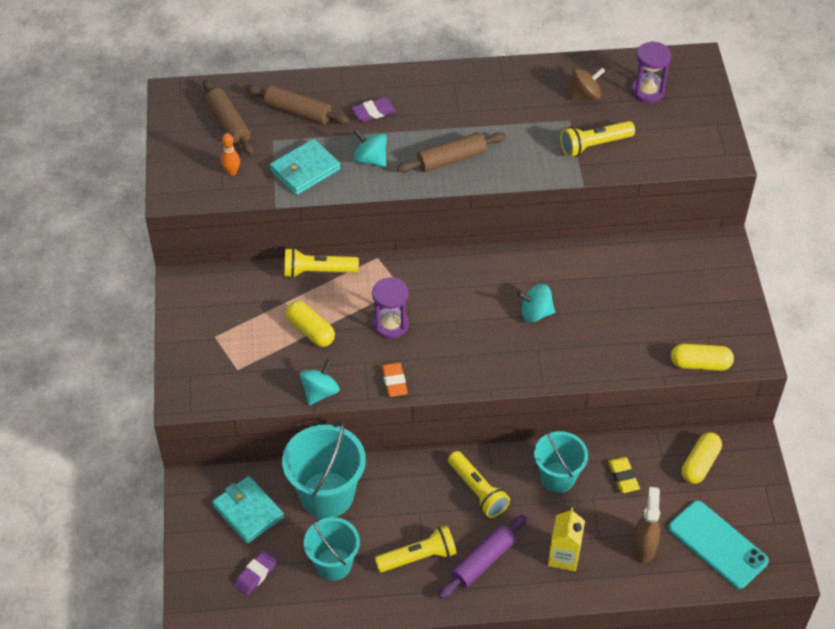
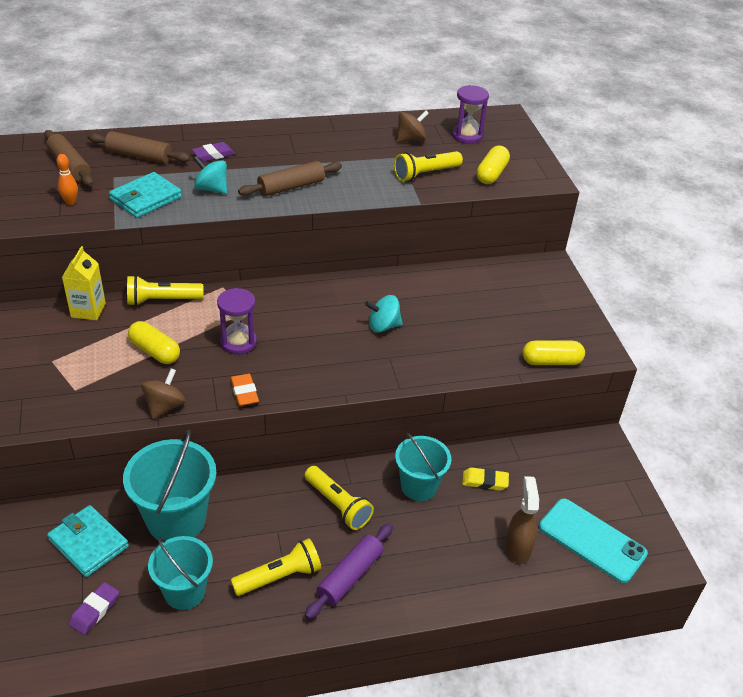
camera: 10 degrees left, 10 degrees down
turquoise spinning top [300,359,339,405] -> brown spinning top [141,368,186,419]
yellow carton [548,507,585,571] -> yellow carton moved to [62,246,106,320]
yellow eraser [608,457,640,493] -> yellow eraser turned 60 degrees counterclockwise [462,467,509,491]
yellow capsule [681,432,722,484] -> yellow capsule moved to [476,146,510,184]

